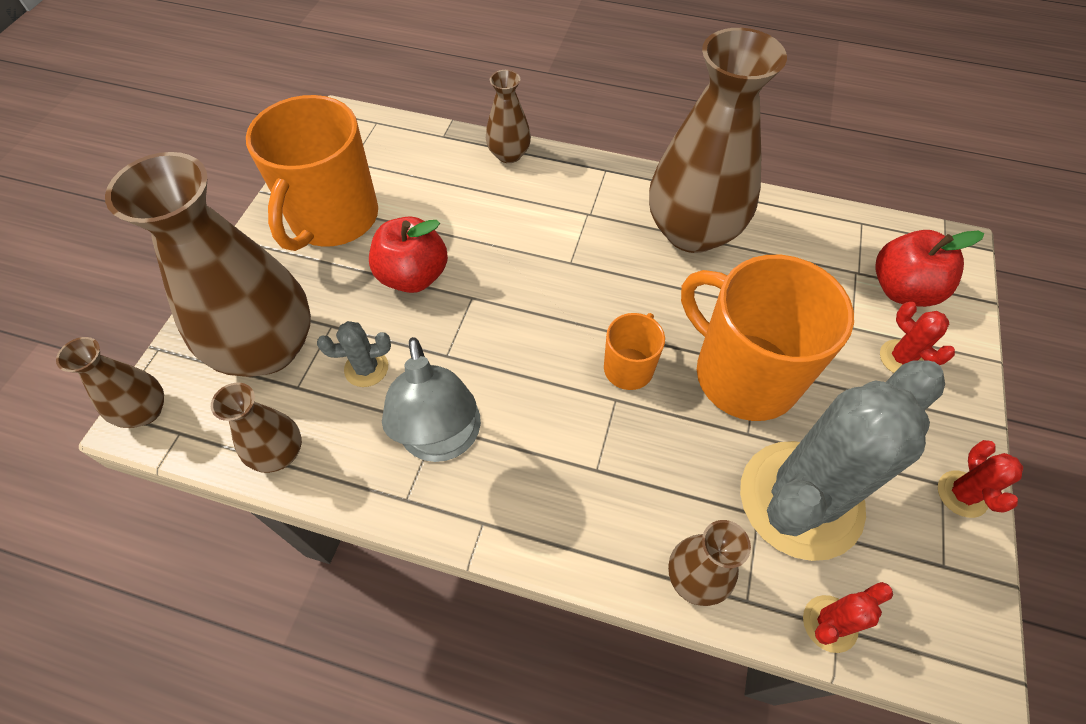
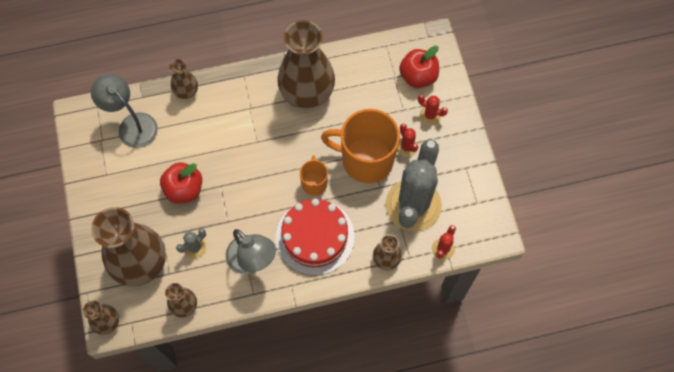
camera: 30 degrees left, 10 degrees up
orange mug [246,95,378,251] -> none
red cactus [938,440,1023,518] -> red cactus moved to [397,124,418,157]
none -> grey lamp [91,74,158,148]
none -> red cake [276,198,355,276]

